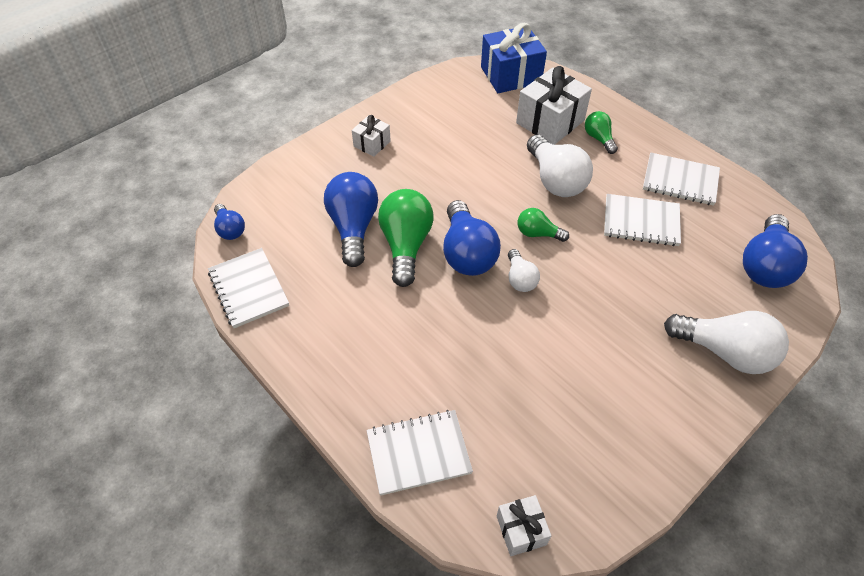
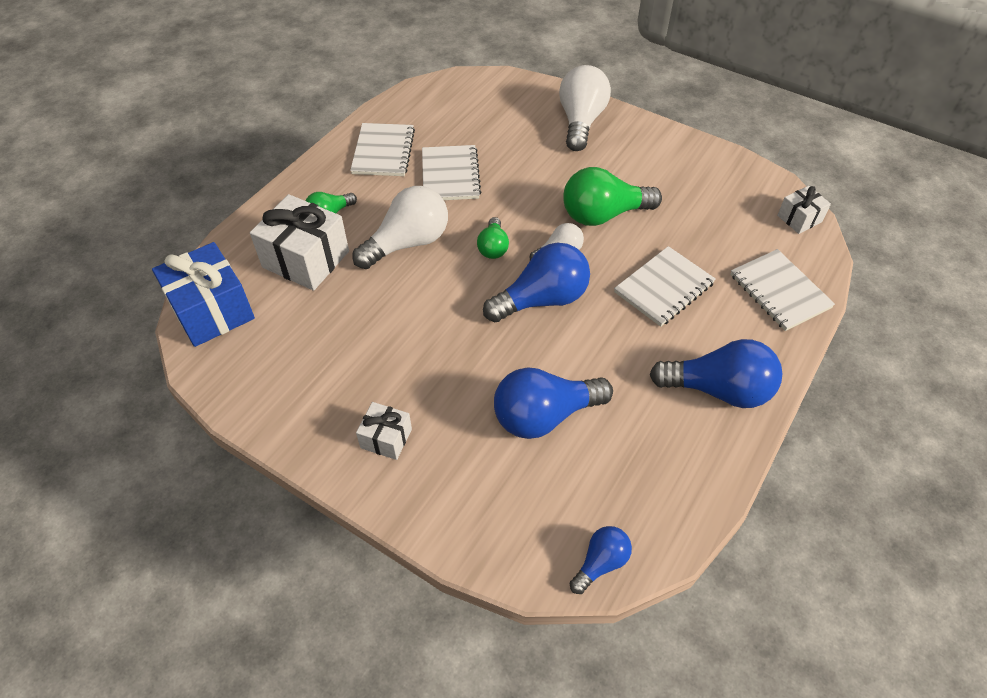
camera: 105 degrees left, 0 degrees up
white notebook [208,248,289,328] -> white notebook moved to [614,246,716,327]
green light bulb [378,189,434,287] -> green light bulb moved to [563,167,662,226]
blue light bulb [743,214,808,288] -> blue light bulb moved to [650,339,783,408]

